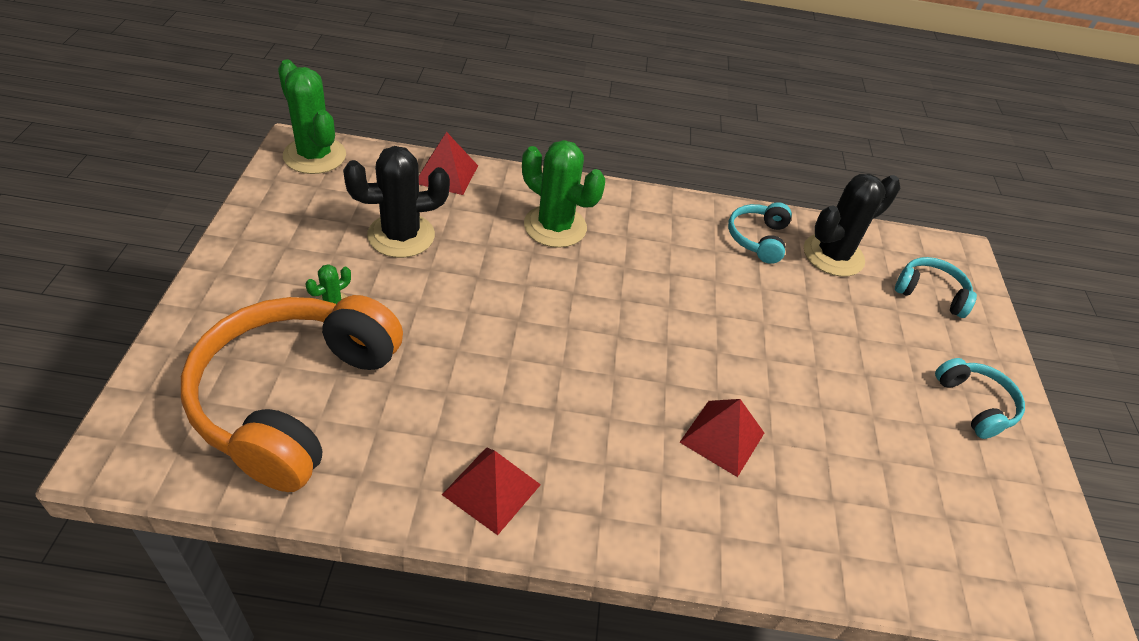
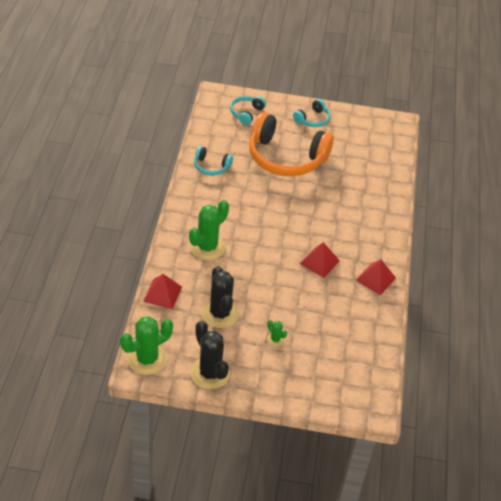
camera: 85 degrees left, 0 degrees up
orange headphones [181,295,403,492] -> orange headphones moved to [249,112,334,176]
red pyramid [680,399,764,477] -> red pyramid moved to [300,242,340,278]
black cactus [804,174,900,277] -> black cactus moved to [190,320,230,389]
turquoise headphones [935,358,1025,439] -> turquoise headphones turned 150 degrees clockwise [293,99,331,127]

